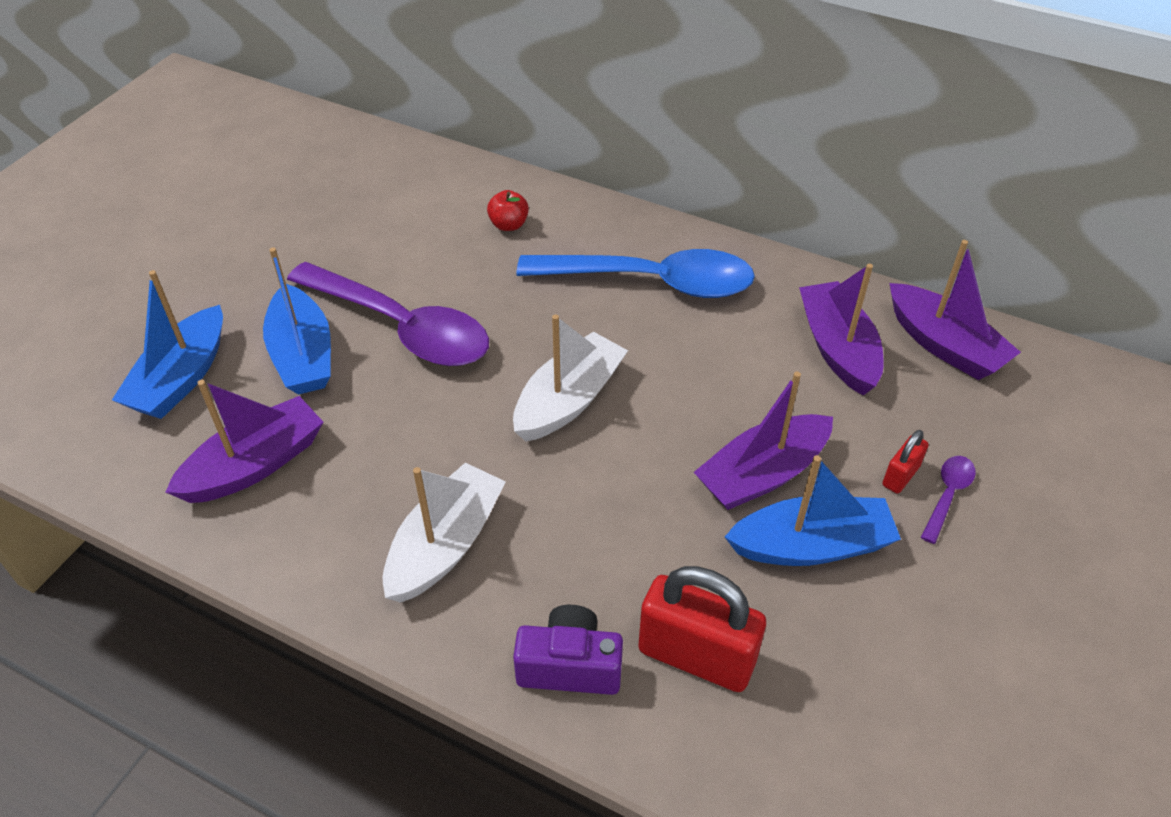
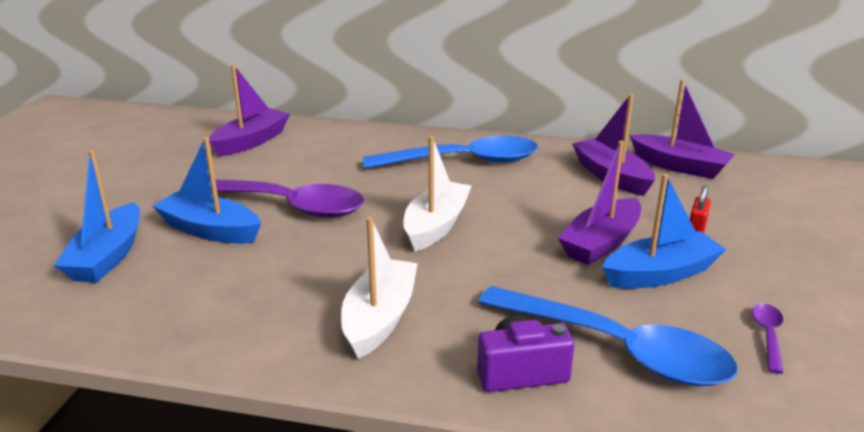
camera: 15 degrees left, 20 degrees down
purple boat [165,380,323,503] -> purple boat moved to [209,65,290,157]
blue boat [263,247,331,395] -> blue boat turned 150 degrees clockwise [153,137,261,244]
red apple [487,190,529,231] -> none
red padlock [638,566,766,692] -> blue spoon [478,286,738,386]
purple spoon [921,456,976,544] -> purple spoon moved to [752,303,783,374]

